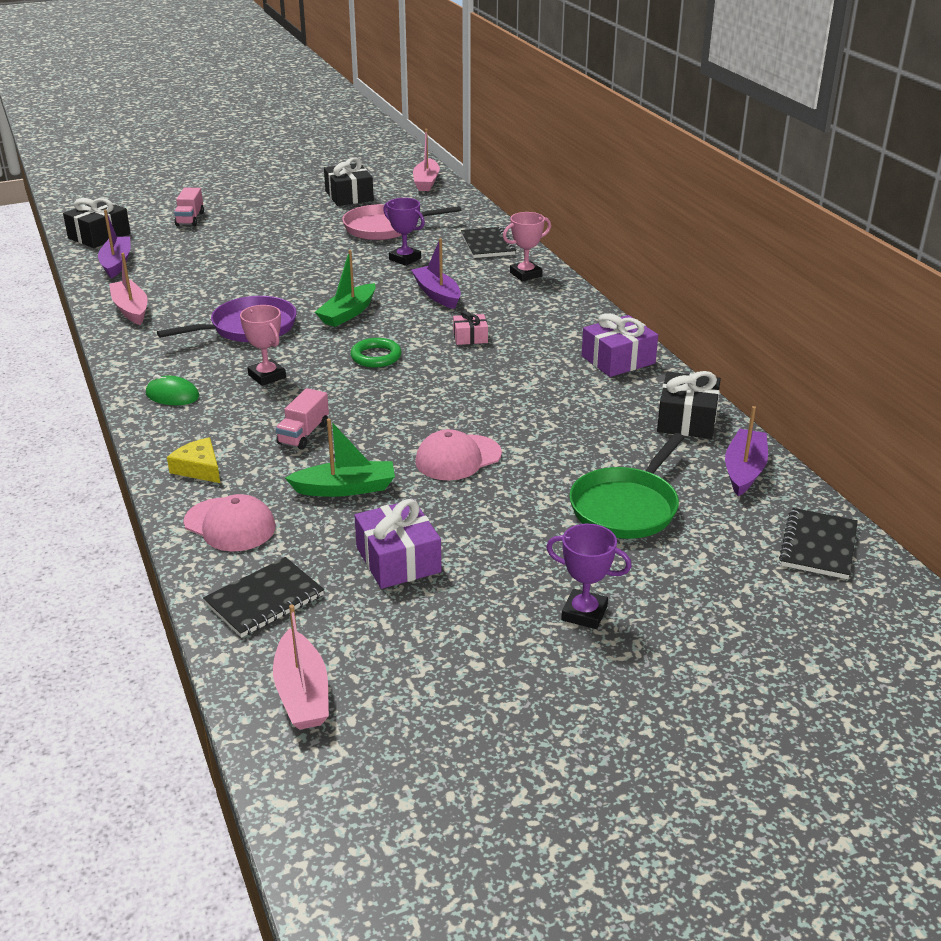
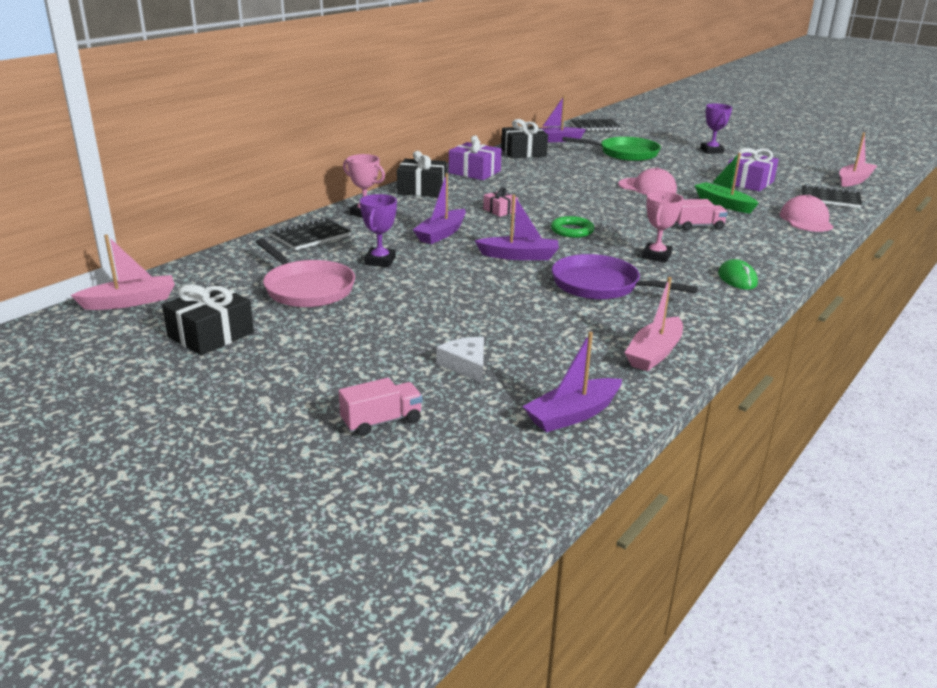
camera: 120 degrees left, 5 degrees down
black gift [63,198,131,248] -> black gift moved to [397,151,446,197]
yellow cheese [167,437,220,483] -> none
green boat [315,250,376,327] -> purple boat [475,194,559,260]
none -> white cheese [437,337,484,384]

